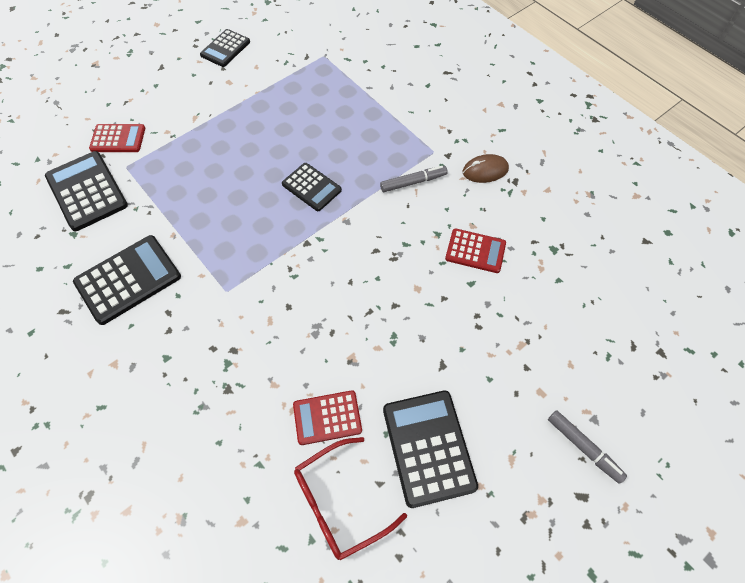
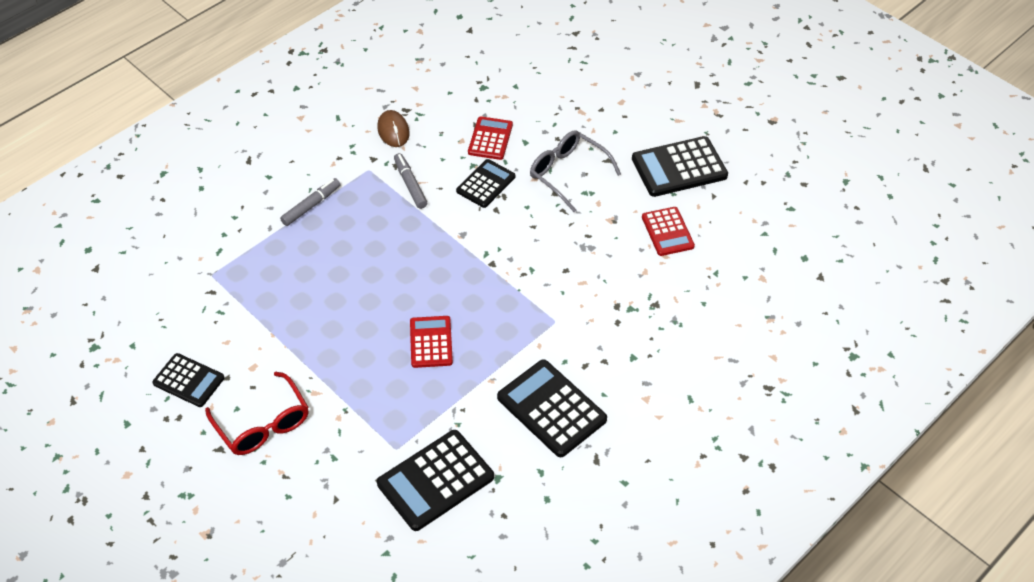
camera: 95 degrees left, 10 degrees down
red calculator [89,124,145,152] -> red calculator moved to [410,316,453,368]
black calculator [282,163,342,211] -> black calculator moved to [456,159,515,208]
red glasses [294,437,407,560] -> red glasses moved to [205,372,309,455]
grey marker [548,410,627,484] -> grey marker moved to [280,178,341,226]
none -> grey glasses [530,130,621,212]

